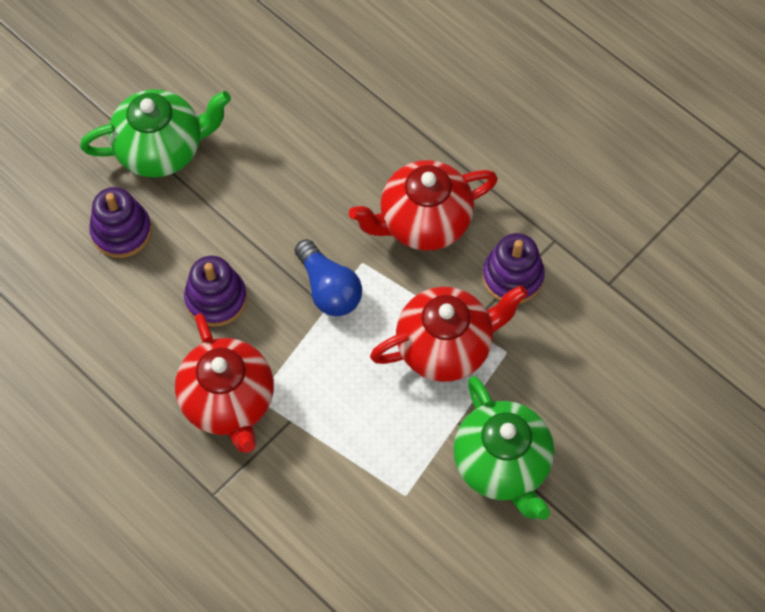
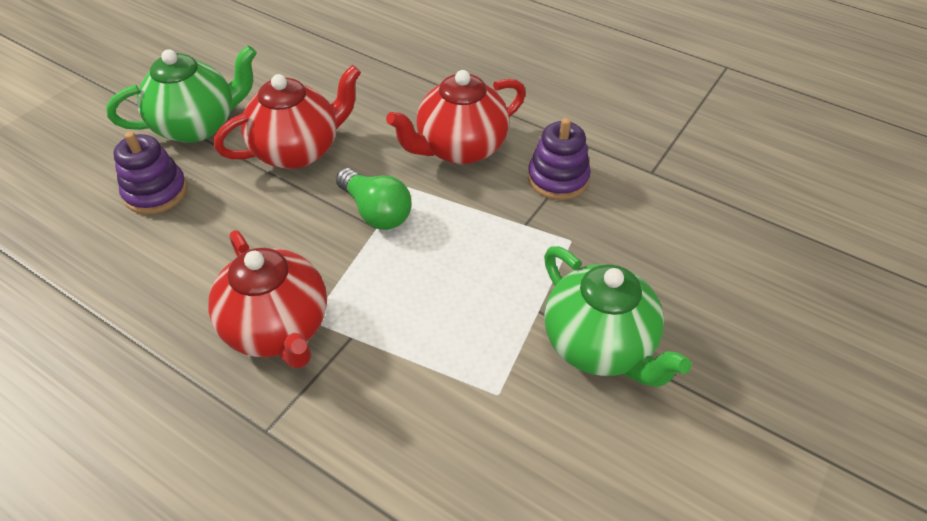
camera: 10 degrees left, 15 degrees down
purple stacking toy [184,256,247,327] -> none
blue light bulb [295,239,362,316] -> green light bulb [336,168,412,230]
red teapot [370,285,528,382] -> red teapot moved to [214,65,361,169]

